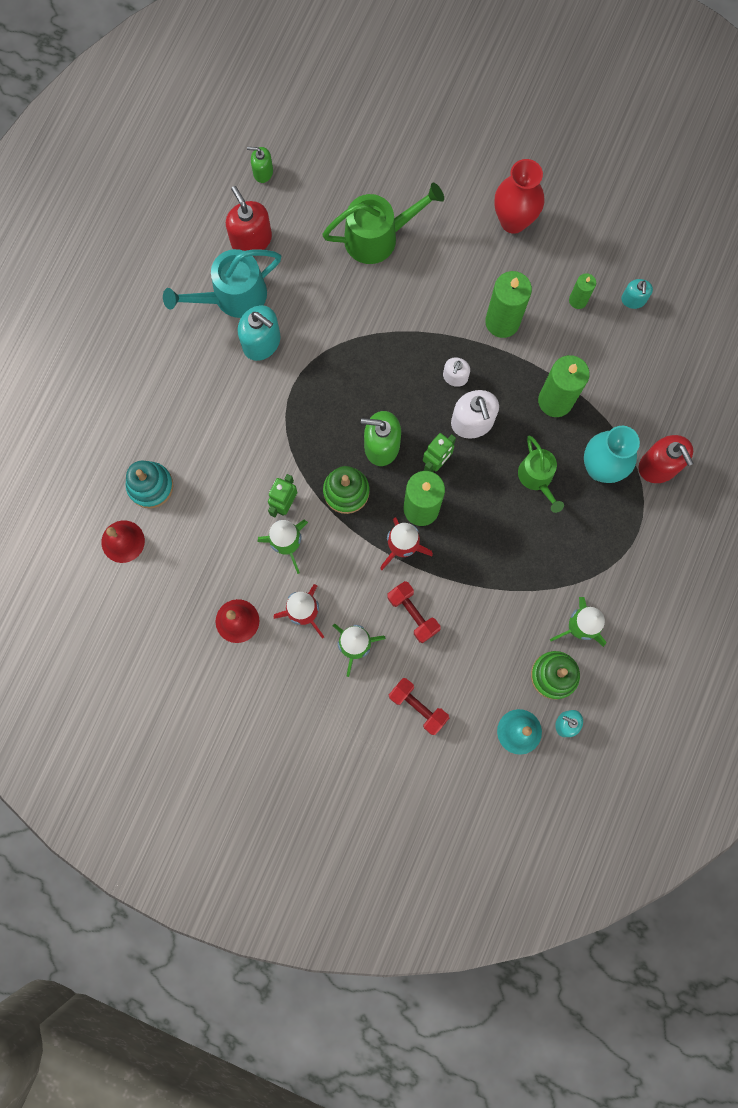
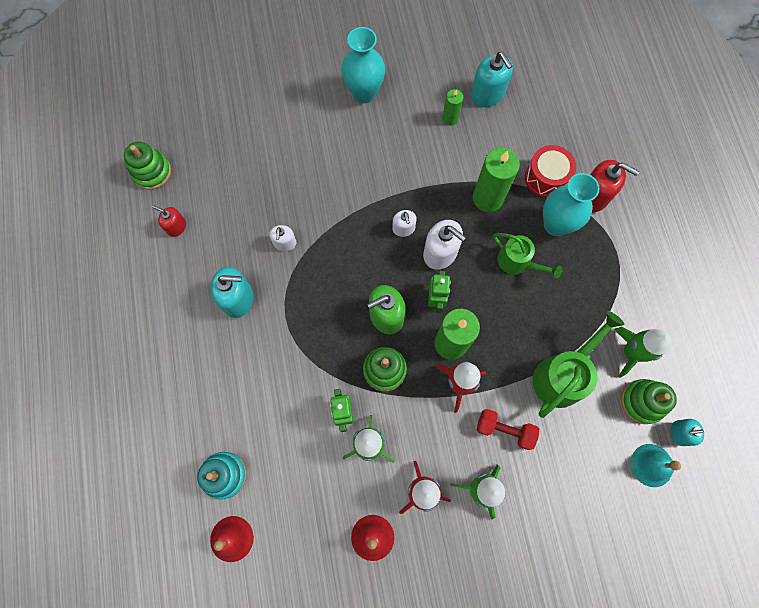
camera: 35 degrees left, 5 degrees down
turquoise watering can [163,249,281,318] -> none
red soap dispenser [226,186,272,251] -> red soap dispenser [152,205,186,237], size x0.59
green soap dispenser [247,147,273,183] -> green stacking toy [124,141,171,190]
green watering can [322,183,444,264] -> green watering can moved to [532,311,625,418]
red dumbbell [389,678,449,735] -> none
green candle [485,271,532,338] -> none
red vase [494,159,545,234] -> turquoise vase [341,27,385,103]
turquoise soap dispenser [621,279,653,309] -> turquoise soap dispenser [471,52,513,107], size x1.70
none -> white soap dispenser [269,225,296,251]
none -> red drum [525,145,576,198]

